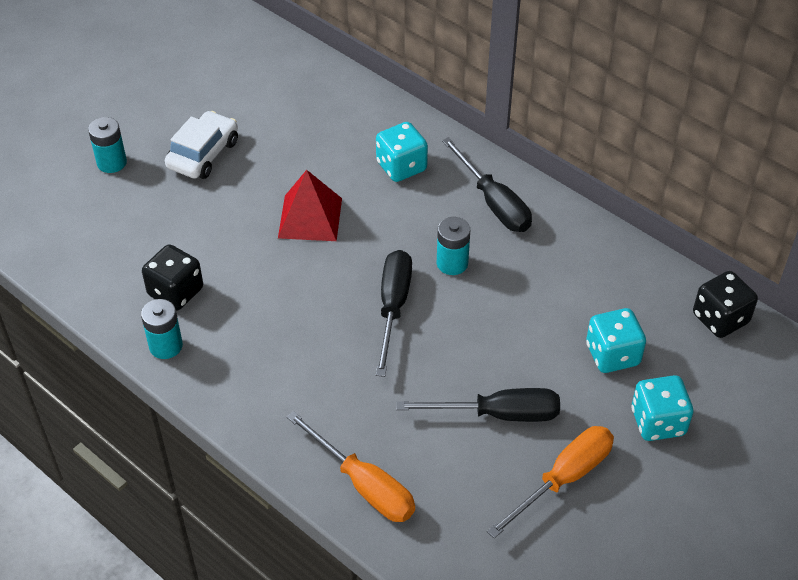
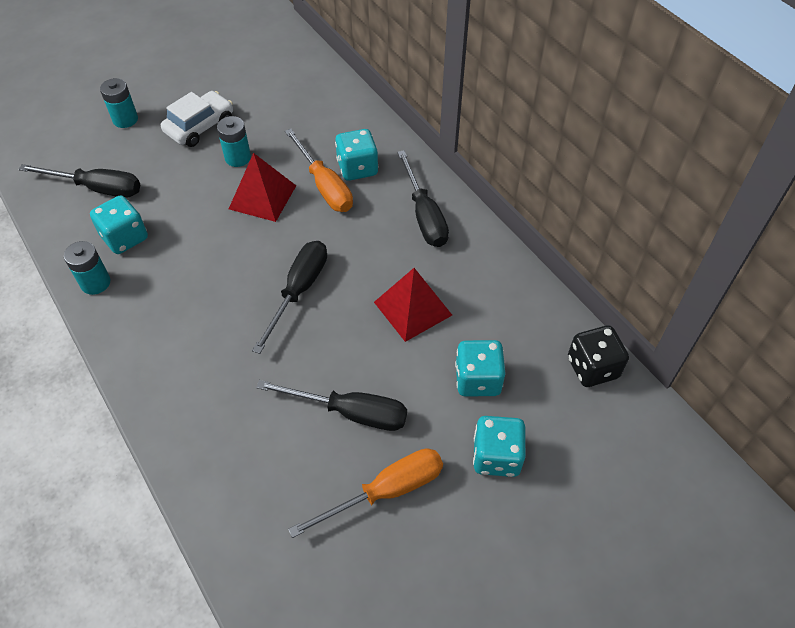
camera: 15 degrees right, 5 degrees up
black dice [142,244,203,311] -> turquoise dice [90,195,148,254]
orange screwdriver [287,411,415,522] -> orange screwdriver moved to [285,129,353,212]
turquoise battery [437,217,470,275] -> turquoise battery moved to [217,116,251,167]
none -> black screwdriver [18,164,140,198]
none -> red pyramid [374,268,452,342]

